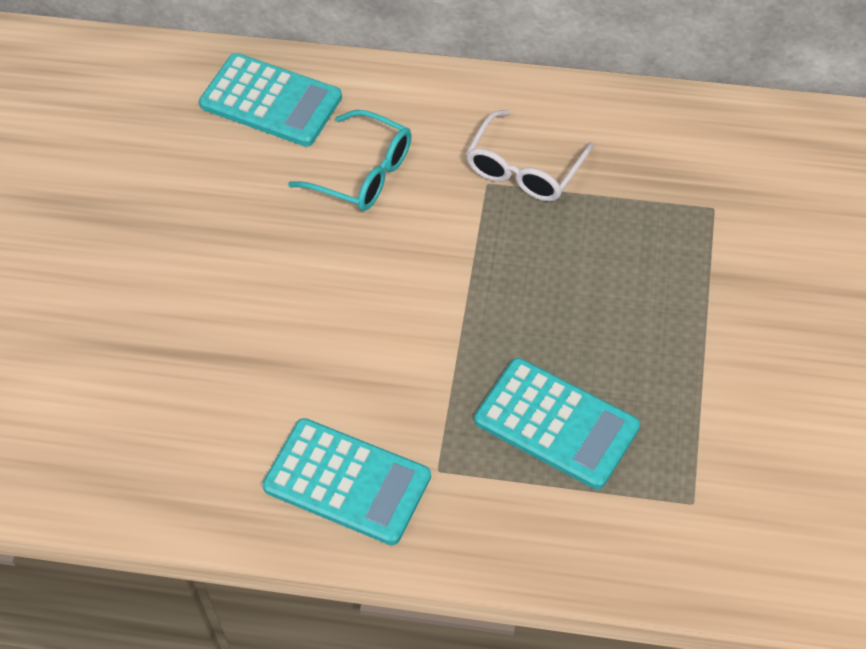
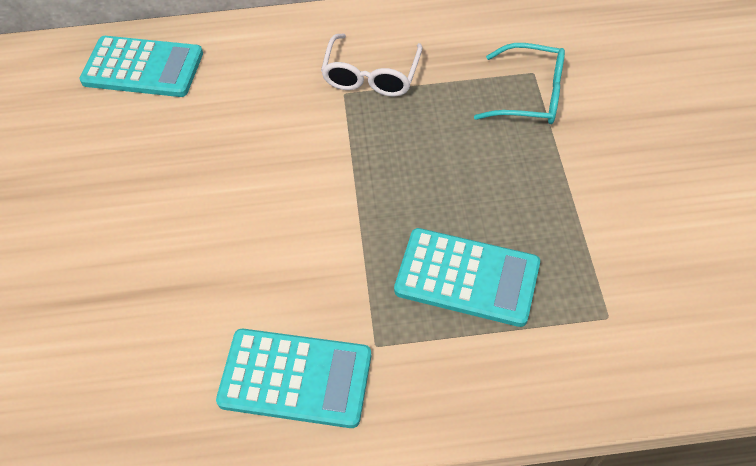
camera: 15 degrees left, 0 degrees up
turquoise glasses [288,110,411,211] -> turquoise glasses moved to [474,43,565,124]

